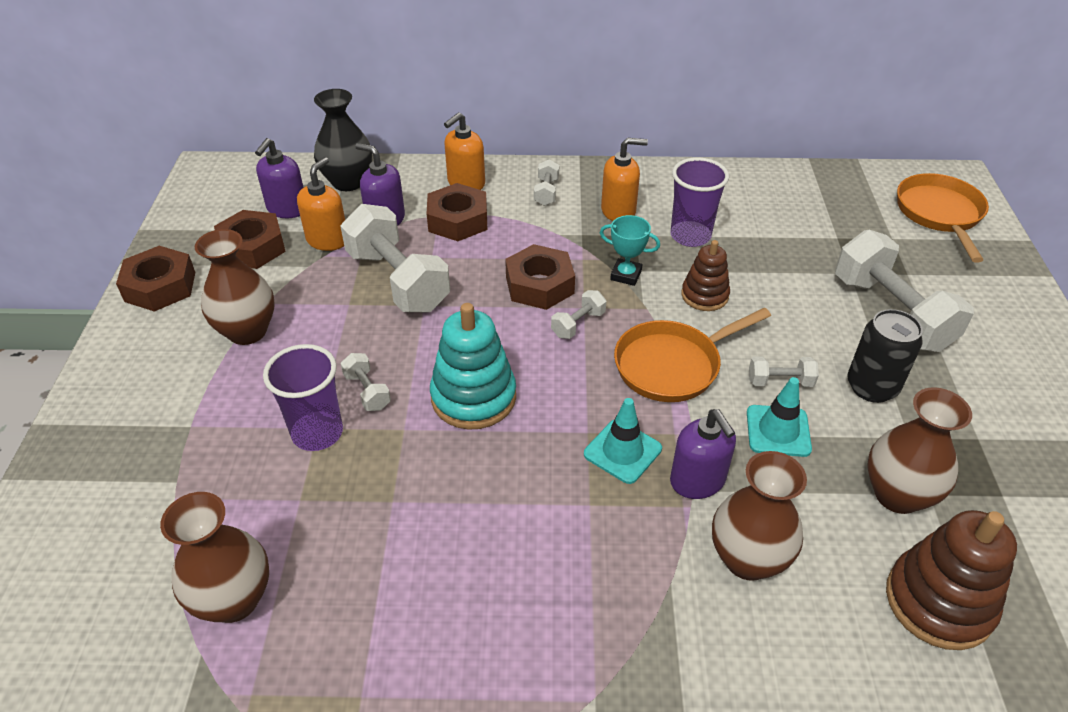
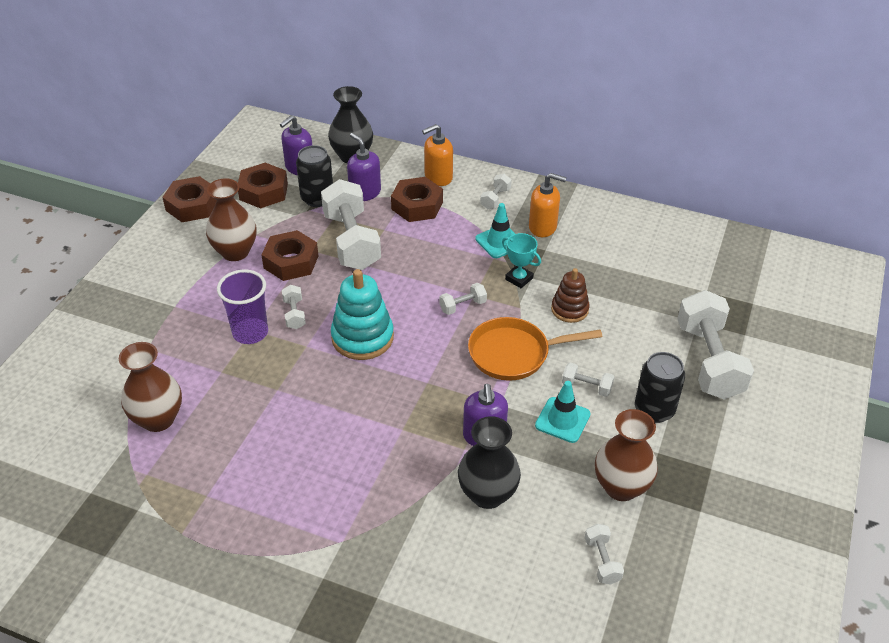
camera: 20 degrees right, 0 degrees up
orange soap dispenser [297,157,345,251] -> black can [296,145,333,207]
brown nut [505,244,575,310] -> brown nut moved to [262,230,318,281]
turquoise traffic cone [584,398,662,484] -> turquoise traffic cone moved to [475,203,515,258]
purple cup [670,157,729,247] -> none
brown vase [712,451,807,581] -> black vase [458,416,521,509]
brown stacking toy [886,510,1017,650] -> white dumbbell [585,524,624,585]
orange pan [897,173,989,262] -> none

